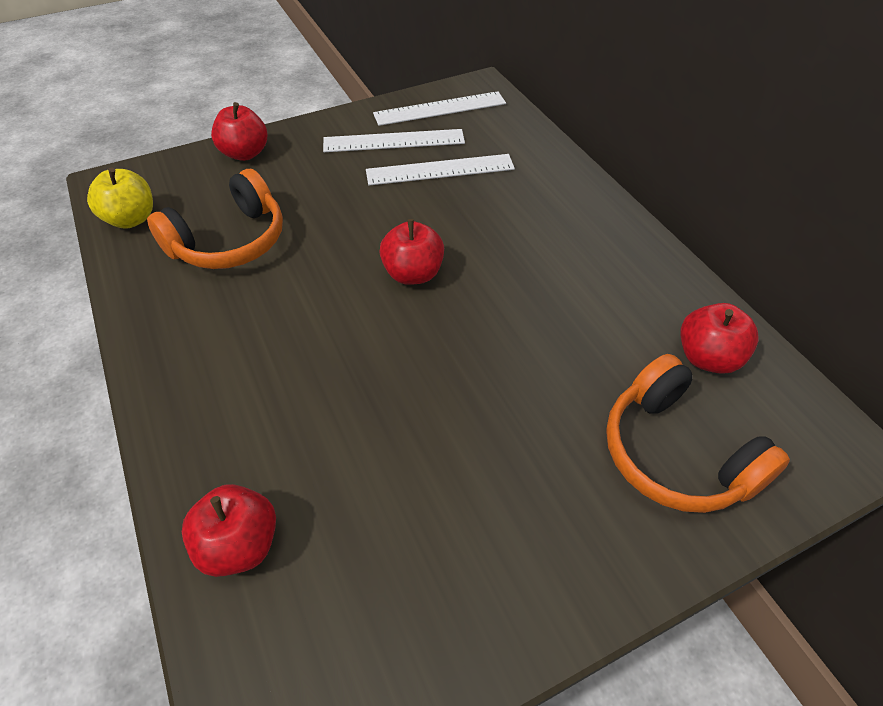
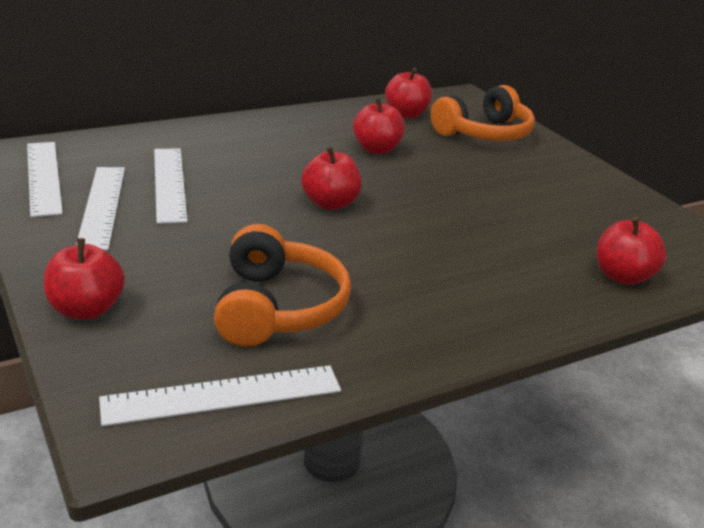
camera: 95 degrees left, 20 degrees down
yellow apple [87,168,153,229] -> white ruler [99,365,341,426]
orange headphones [147,169,283,269] -> orange headphones turned 45 degrees clockwise [214,224,351,347]
none -> red apple [353,97,405,154]

